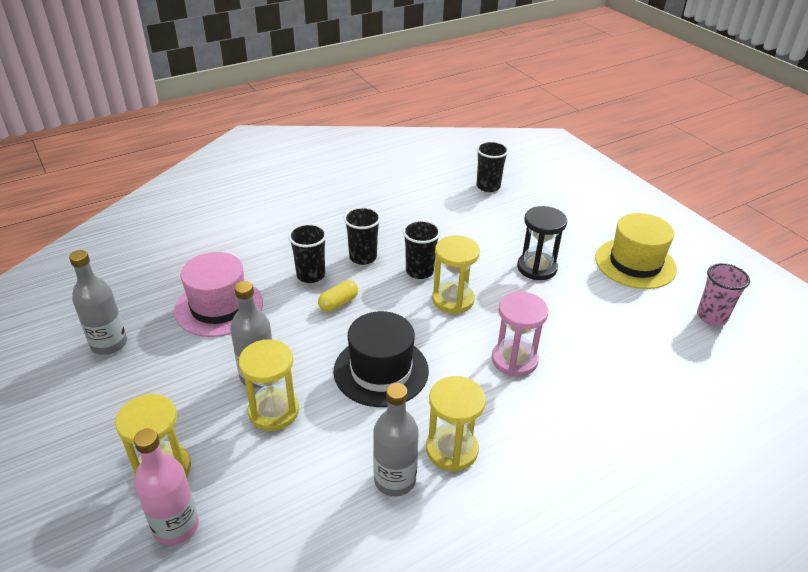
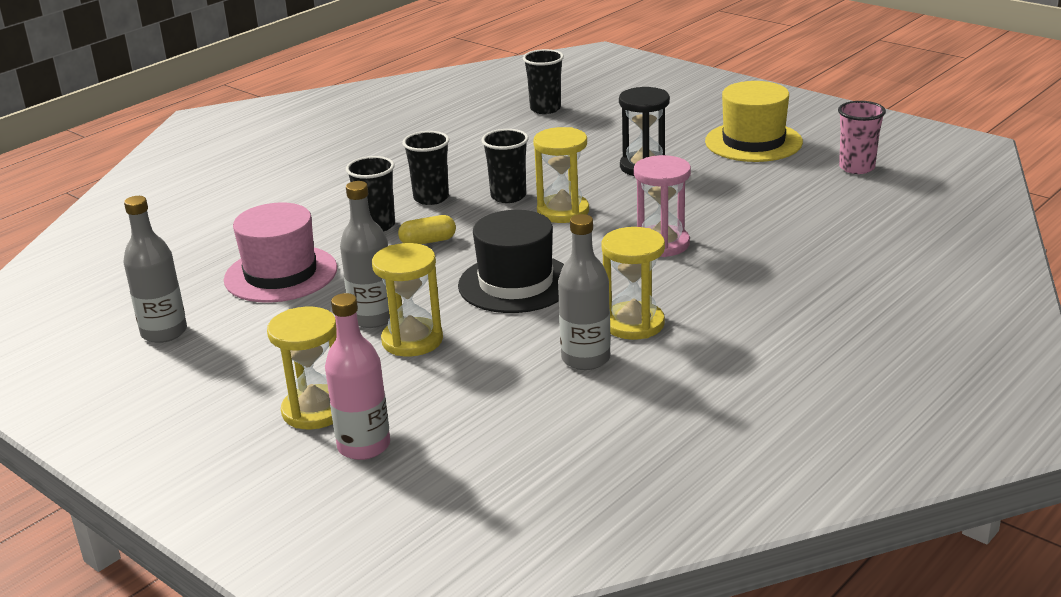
camera: 15 degrees left, 10 degrees down
yellow capsule [318,280,358,312] -> yellow capsule turned 45 degrees clockwise [398,215,456,244]

